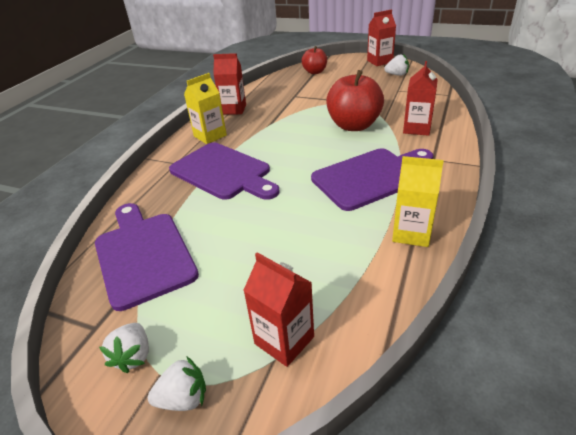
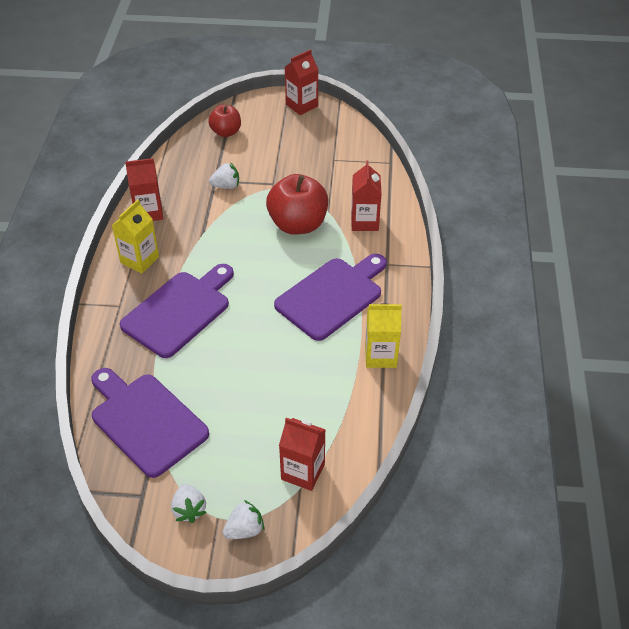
camera: 20 degrees left, 10 degrees up
purple cutting board [169,142,280,200] -> purple cutting board turned 75 degrees counterclockwise [120,264,234,358]
white strawberry [384,54,409,76] -> white strawberry moved to [209,162,239,189]

